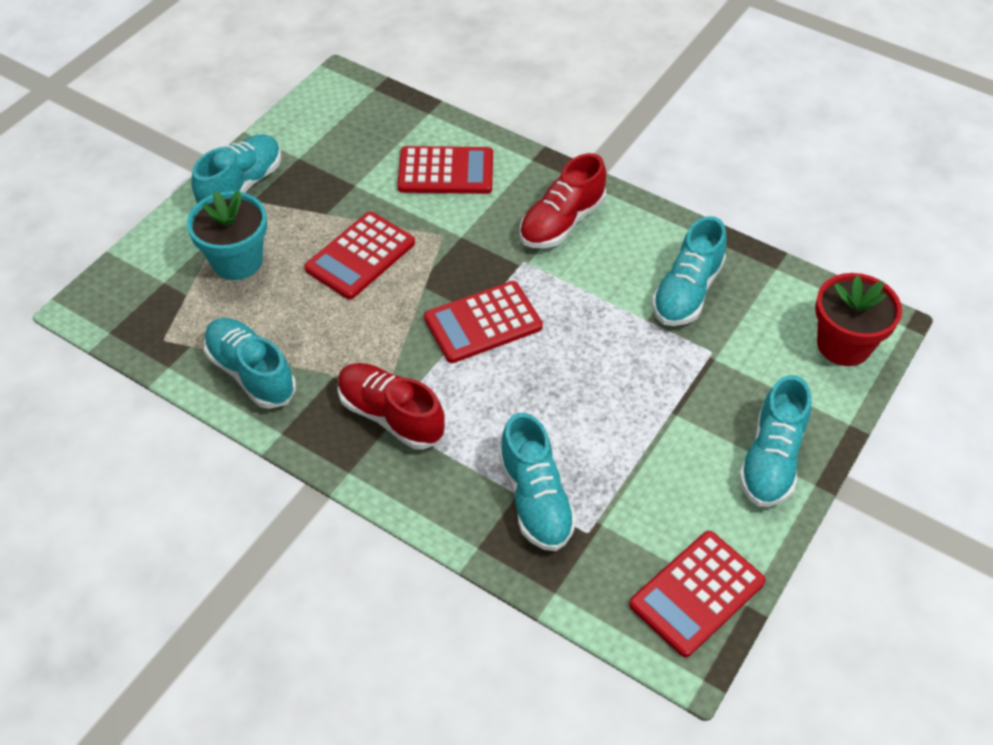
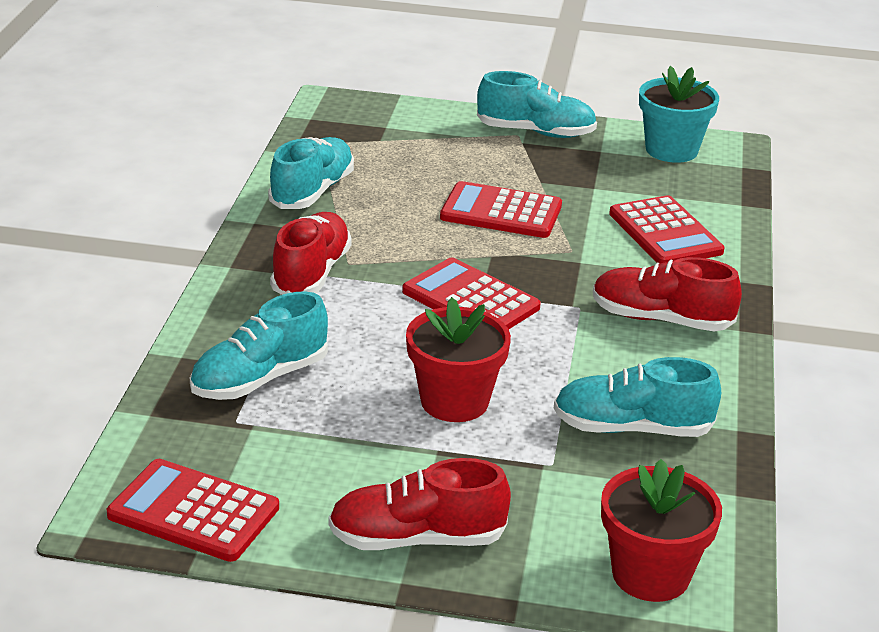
camera: 65 degrees right, 20 degrees down
turquoise flower pot [187,190,267,280] -> turquoise flower pot moved to [639,66,719,163]
turquoise shoe [739,375,811,507] -> red shoe [329,458,511,550]
none -> red flower pot [406,297,511,422]

